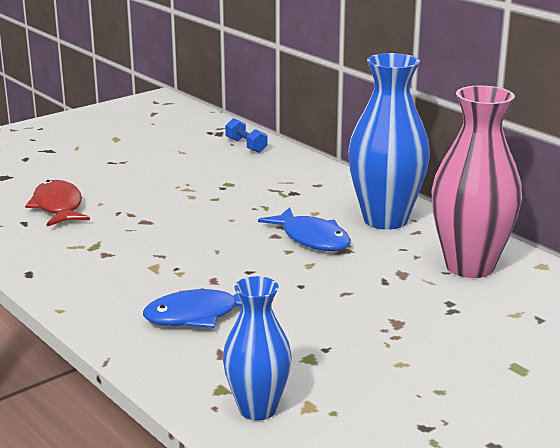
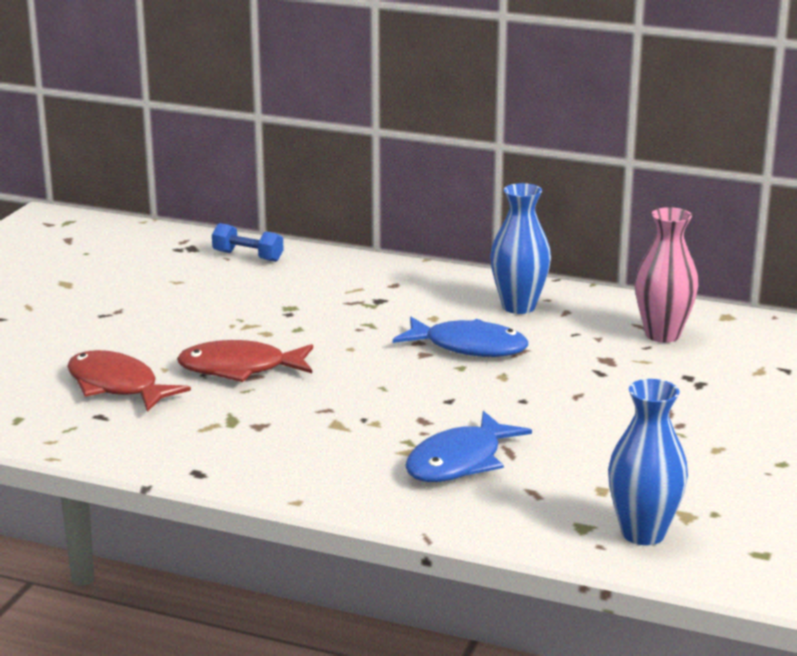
camera: 30 degrees left, 0 degrees up
blue vase [348,53,430,230] -> blue vase [490,183,551,314], size x0.61
pink vase [431,85,522,278] -> pink vase [635,207,699,343], size x0.61
none -> red fish [177,340,313,382]

